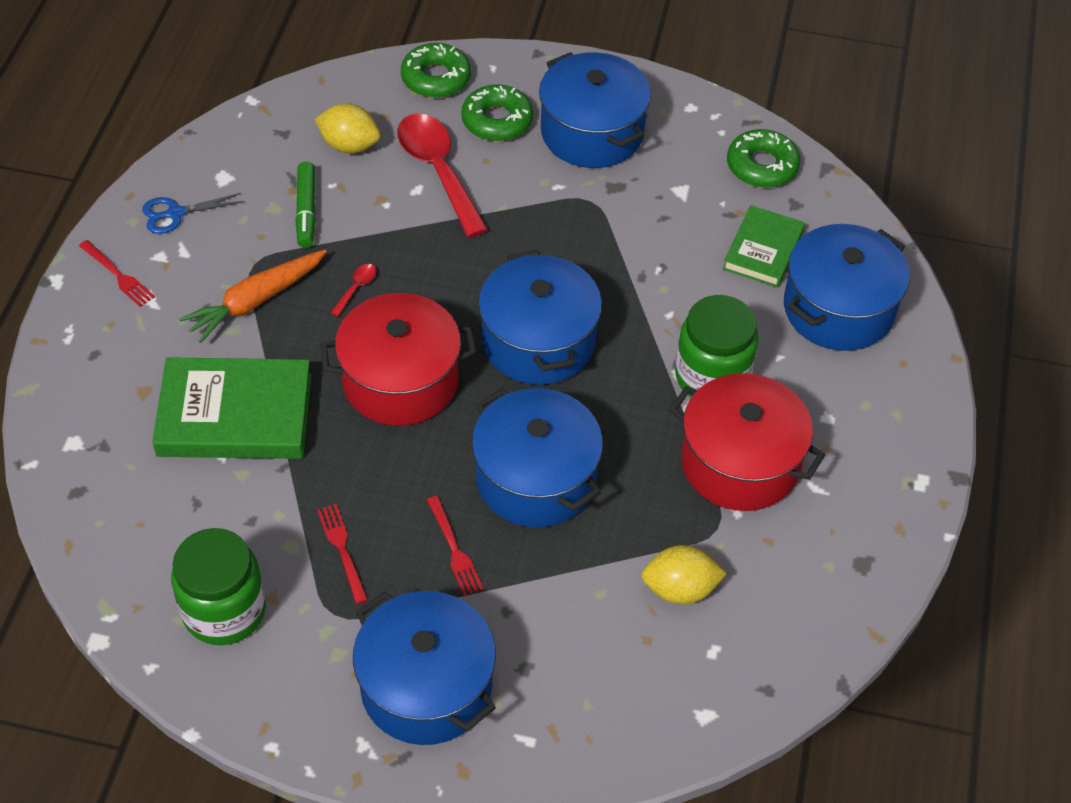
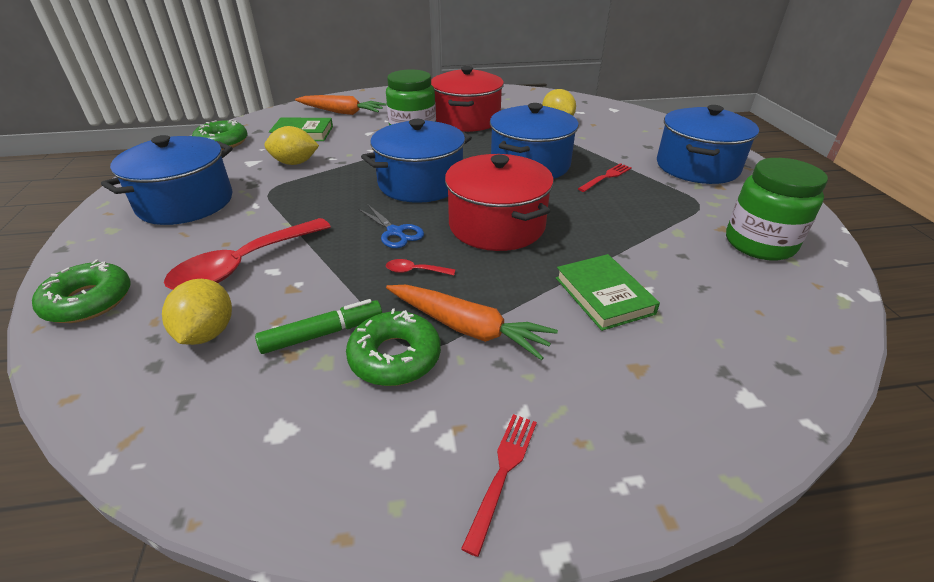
camera: 110 degrees left, 15 degrees down
blue scissors [142,193,244,234] -> blue scissors moved to [358,205,424,248]
green book [152,357,312,459] -> green book [556,254,660,331], size x0.61
red fork [317,504,368,604] -> none
green donut [461,84,533,141] -> green donut moved to [346,308,441,386]
blue pot [784,224,910,351] -> orange carrot [295,95,386,115]
none -> yellow lemon [264,126,319,165]

